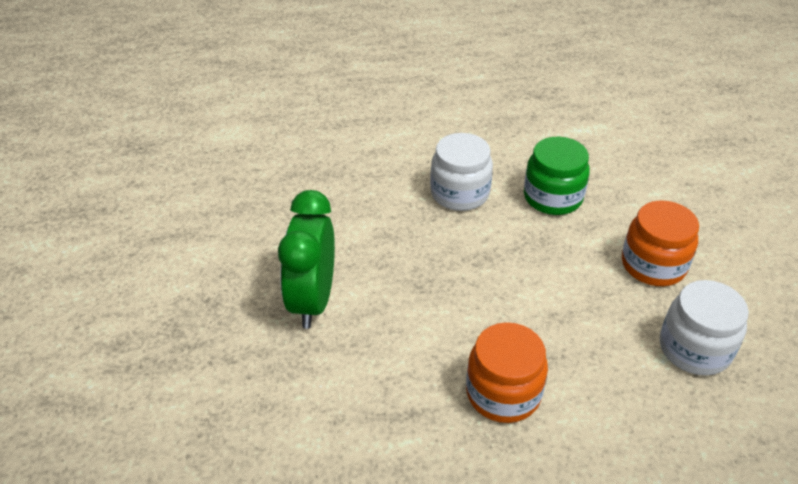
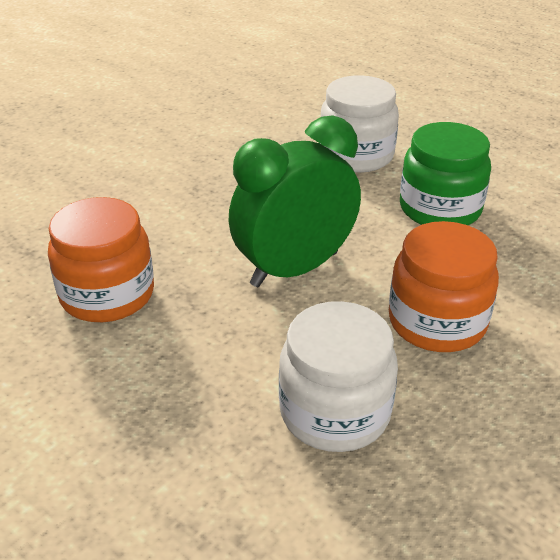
camera: 50 degrees right, 5 degrees down
green clock [278,190,335,329] -> green clock moved to [229,115,361,287]

